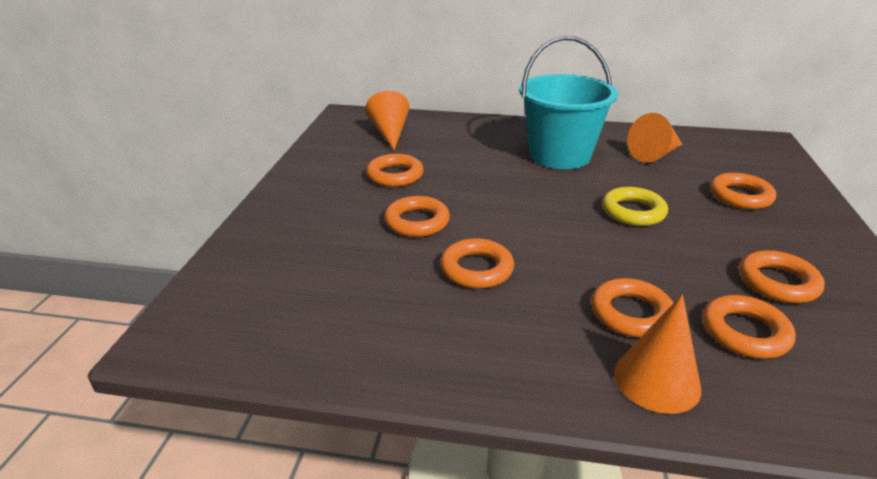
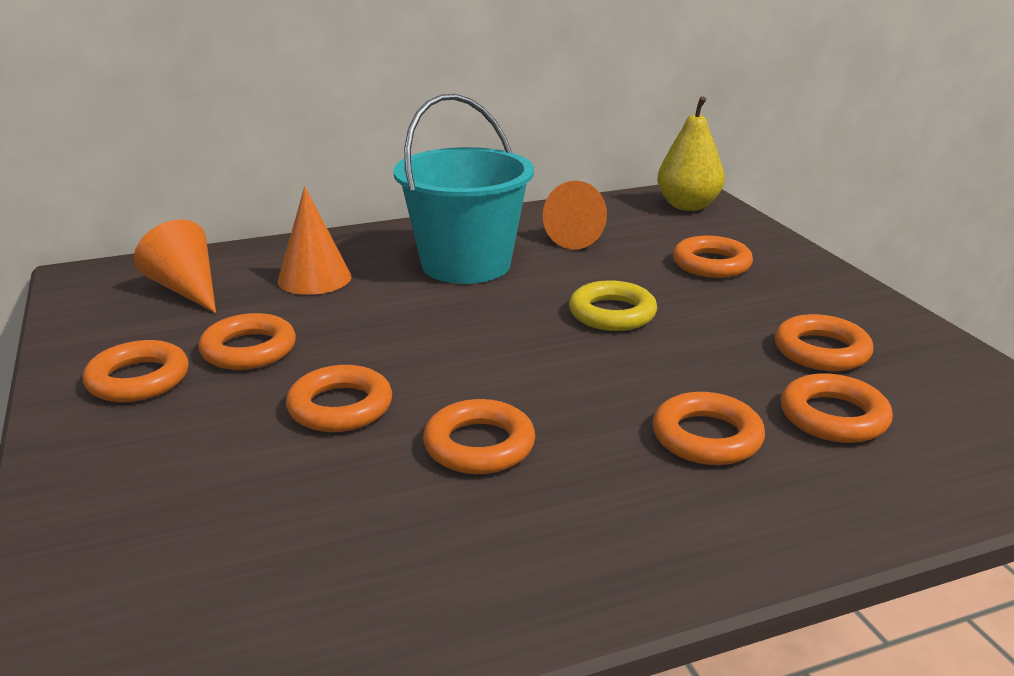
camera: 30 degrees left, 5 degrees down
orange cone [614,294,701,414] -> orange cone moved to [278,187,351,295]
none -> orange ring [83,340,189,402]
none -> yellow pear [657,96,724,211]

